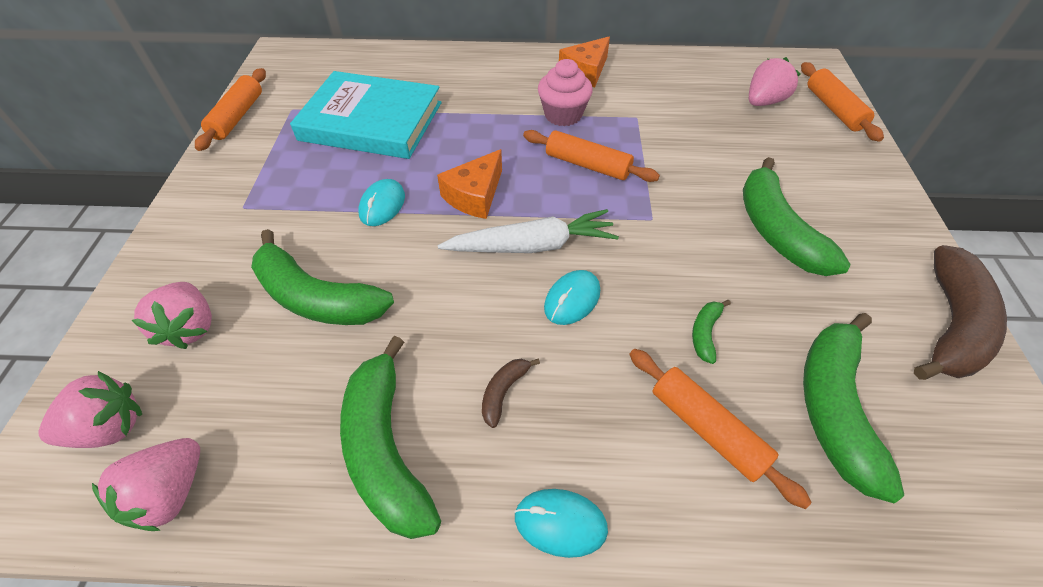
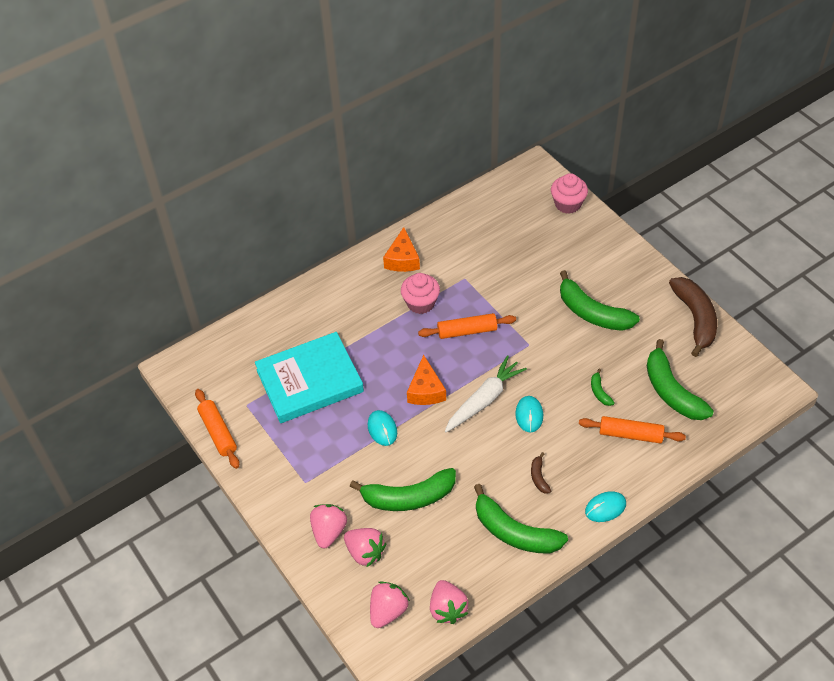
camera: 35 degrees left, 0 degrees up
pink strawberry [749,57,800,106] -> pink strawberry moved to [310,504,347,548]
orange rolling pin [801,62,884,142] -> pink cupcake [551,173,588,214]

